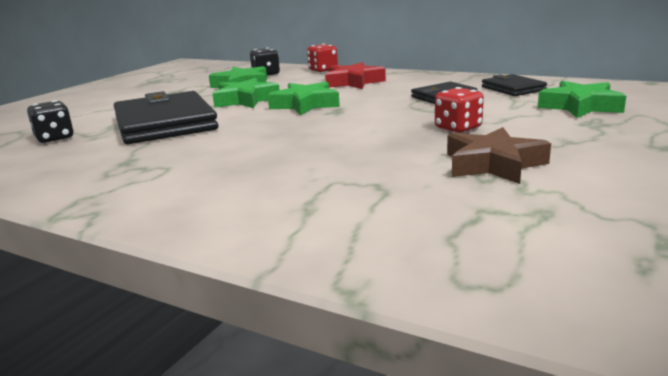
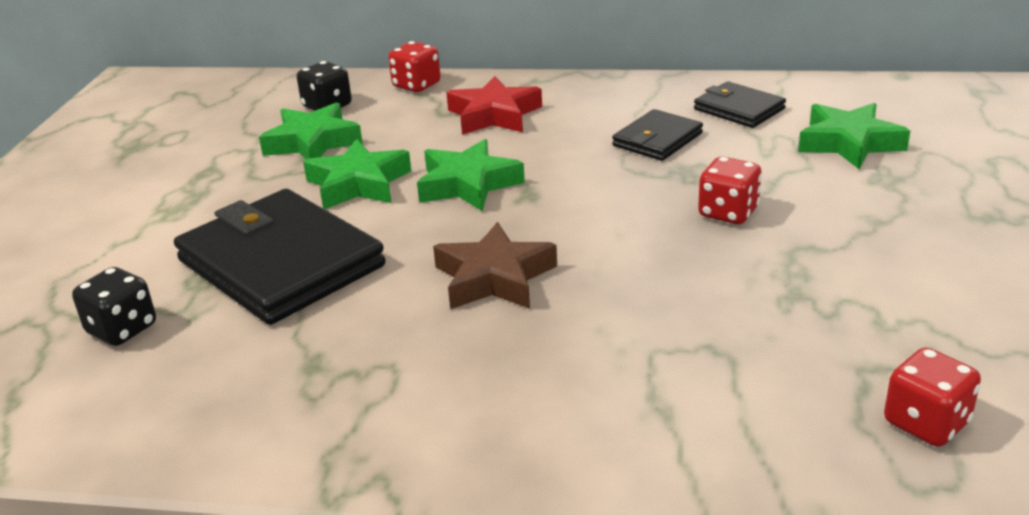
camera: 20 degrees left, 10 degrees up
brown star [447,127,551,184] -> brown star moved to [433,222,557,309]
none -> red dice [884,347,981,447]

